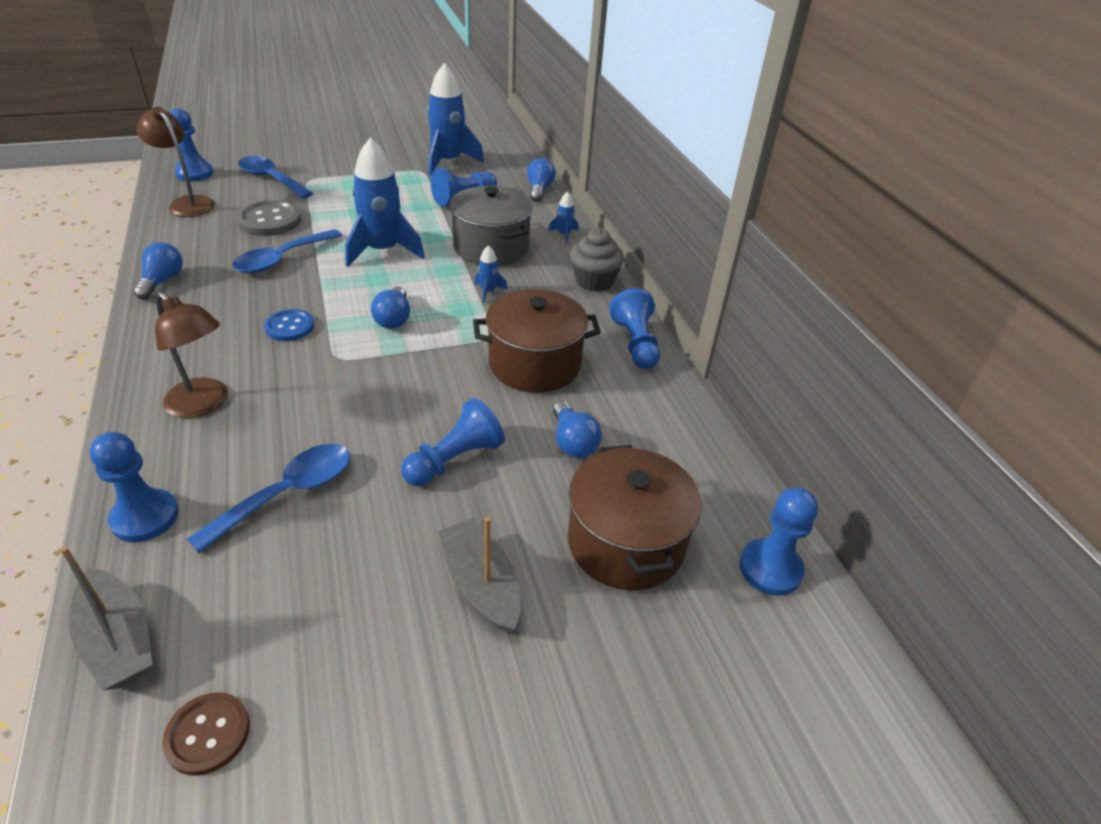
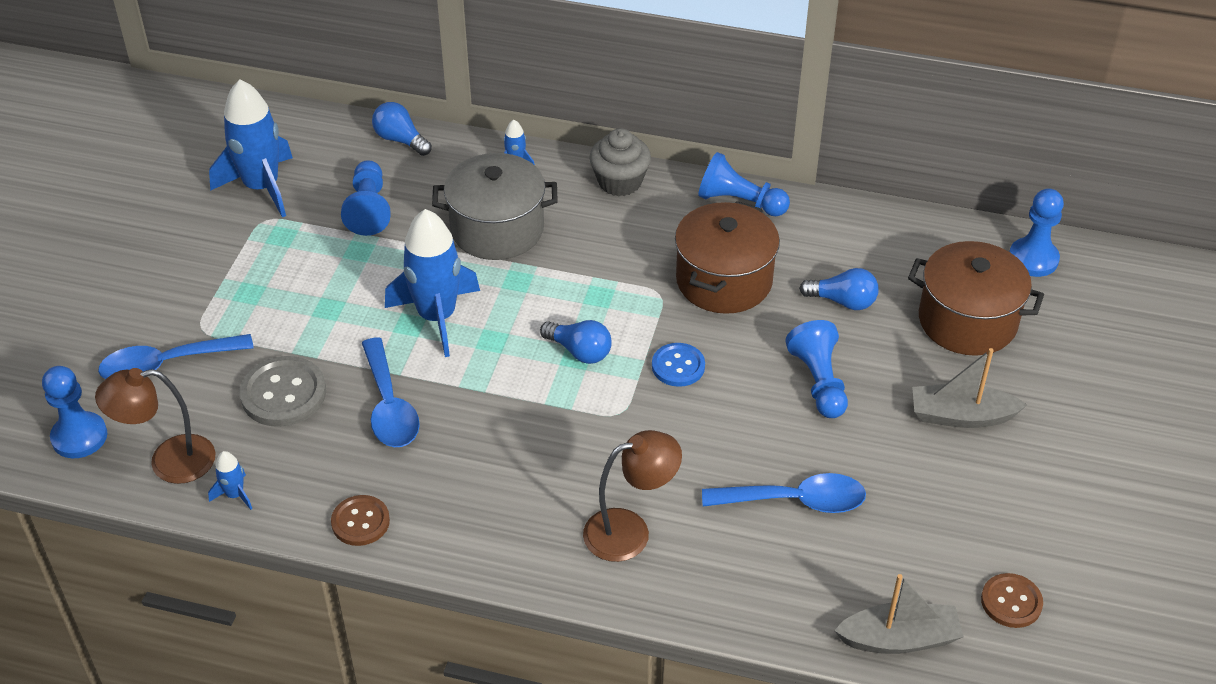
camera: 55 degrees left, 5 degrees up
blue pawn [89,432,179,542] -> none
blue light bulb [134,242,183,300] -> brown button [331,495,390,546]
blue spoon [187,444,350,553] -> blue spoon turned 105 degrees clockwise [702,473,866,513]
blue button [264,309,314,341] -> blue button moved to [652,343,705,387]
blue rocket [474,245,508,303] -> blue rocket moved to [208,451,252,510]

